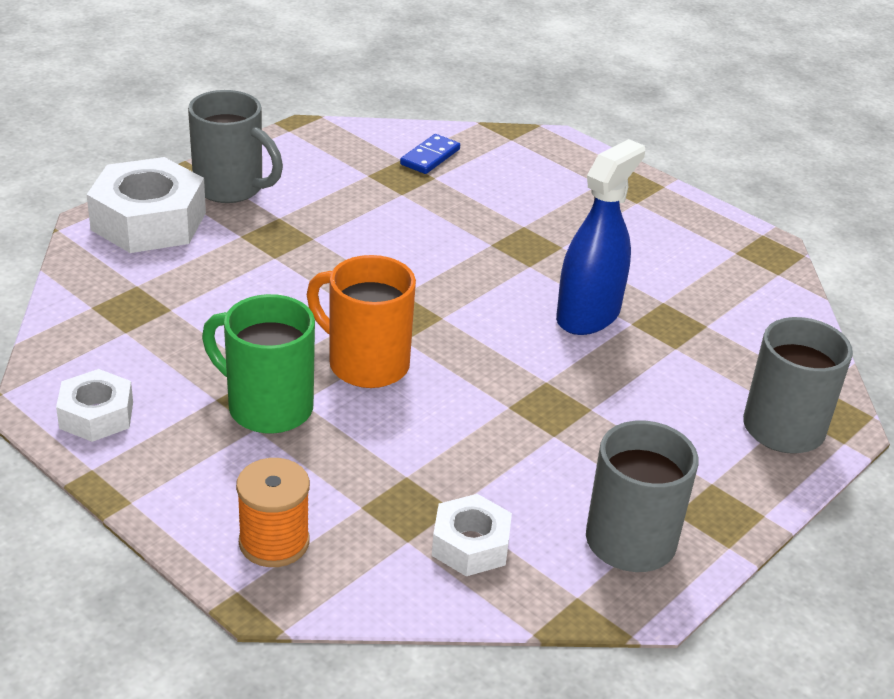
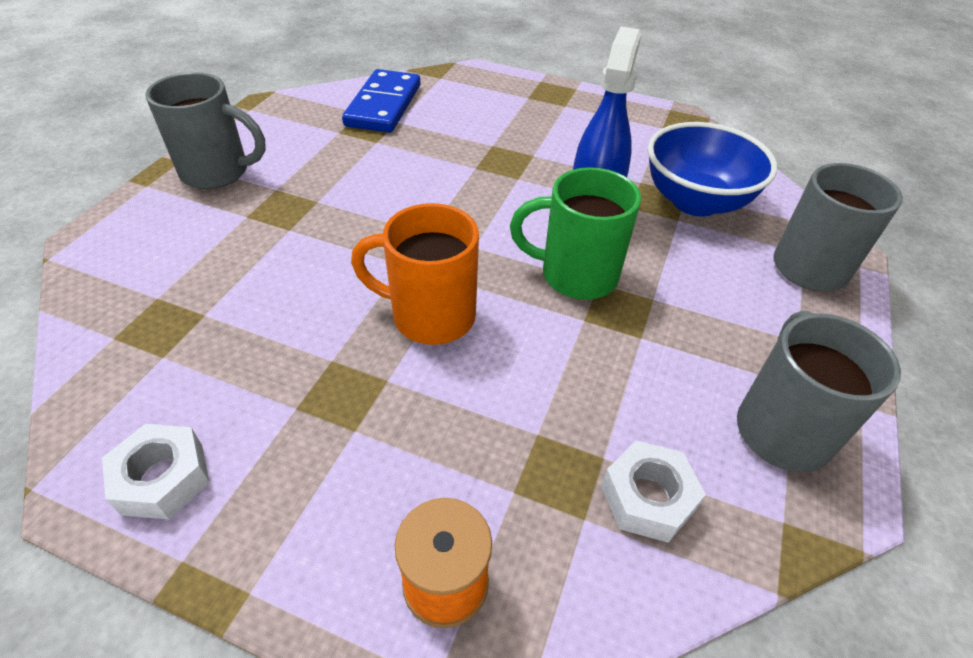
camera: 20 degrees left, 10 degrees up
white nut [87,157,206,253] -> none
green mug [202,294,315,434] -> green mug moved to [510,167,641,300]
blue domino [400,134,460,174] -> blue domino [342,69,420,133], size x1.79
none -> blue bowl [648,122,777,217]

